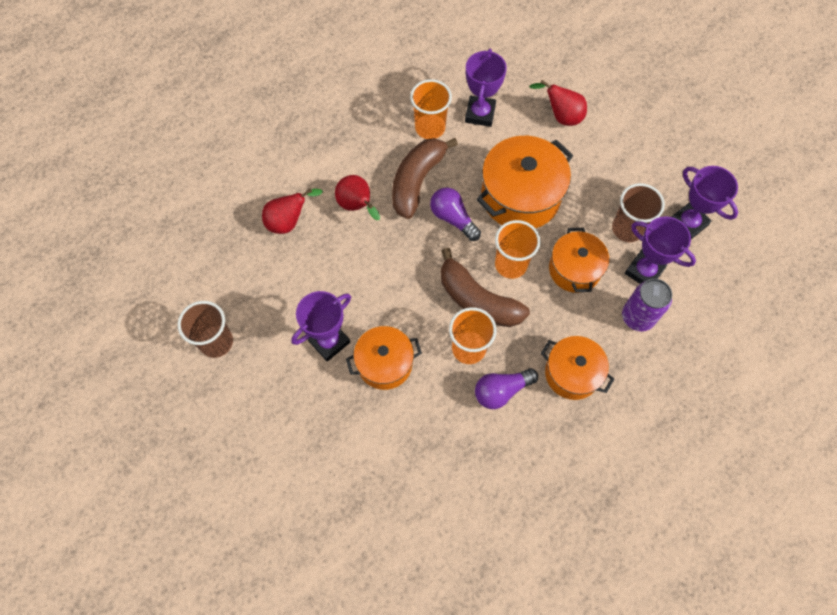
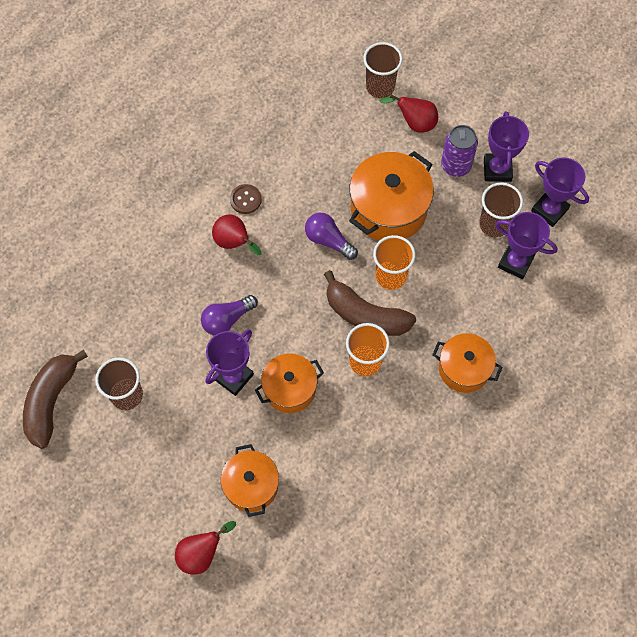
camera: 10 degrees left, 0 degrees up
red pear [262,188,323,234] -> red pear moved to [175,521,236,575]
brown banana [392,138,458,219] -> brown banana moved to [23,349,88,449]
orange cup [410,79,452,139] -> none
purple trophy [465,49,507,127] -> purple trophy moved to [484,111,529,182]
purple light bulb [475,368,538,409] -> purple light bulb moved to [201,295,258,335]
orange pot [549,228,609,293] -> orange pot moved to [221,444,279,517]
purple can [622,279,672,331] -> purple can moved to [441,125,478,177]
none -> brown button [230,184,262,214]
none -> brown cup [363,42,403,98]

